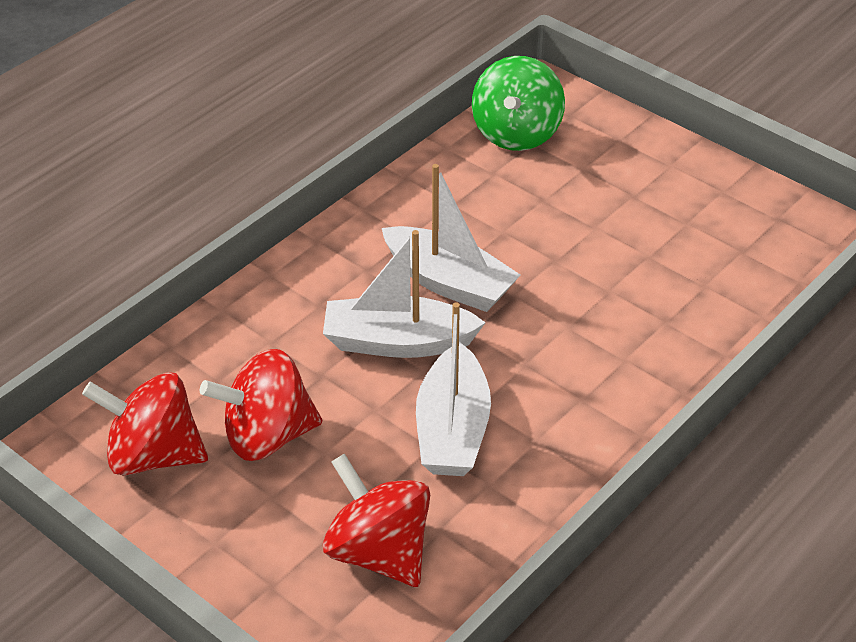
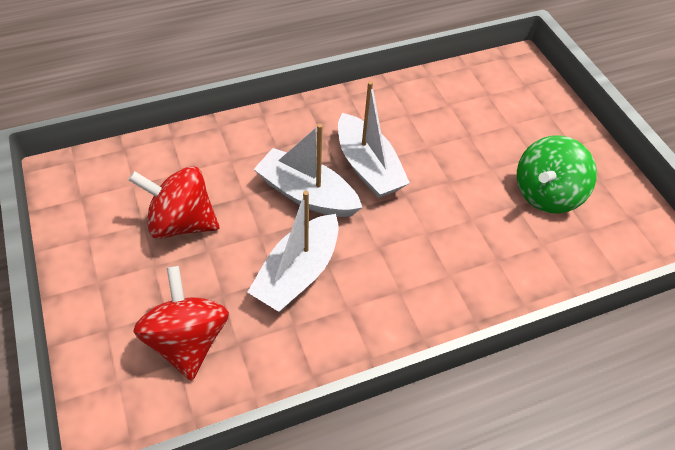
camera: 25 degrees right, 10 degrees up
red spinning top [82,372,208,475] -> none
green spinning top [472,56,565,151] -> green spinning top moved to [517,135,597,213]

